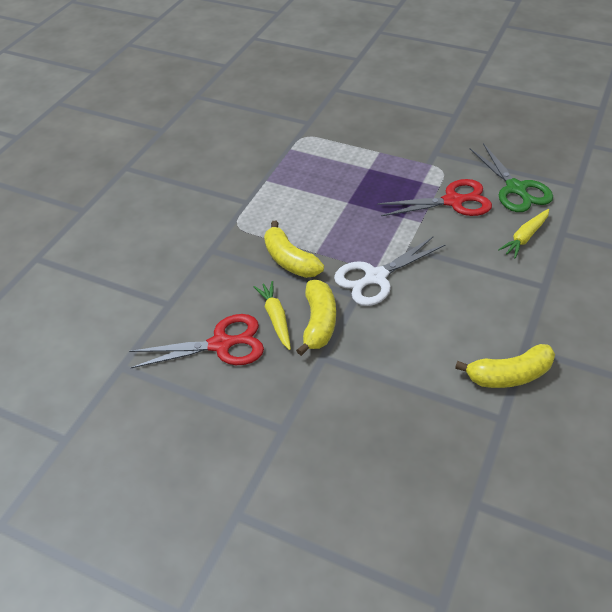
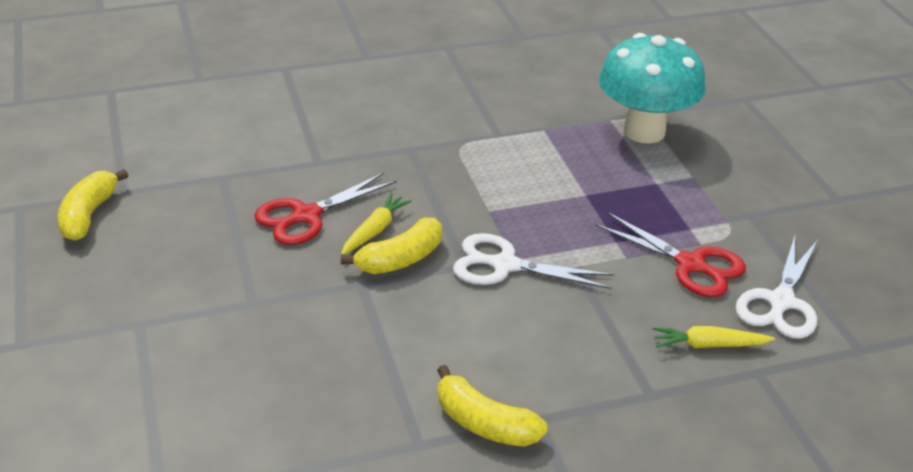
camera: 45 degrees right, 10 degrees down
red scissors [129,314,264,368] -> red scissors turned 105 degrees clockwise [254,172,397,245]
yellow banana [264,221,324,278] -> yellow banana moved to [58,169,128,241]
green scissors [470,143,553,212] -> white scissors [735,236,818,339]
none -> turquoise mushroom [599,33,706,143]

